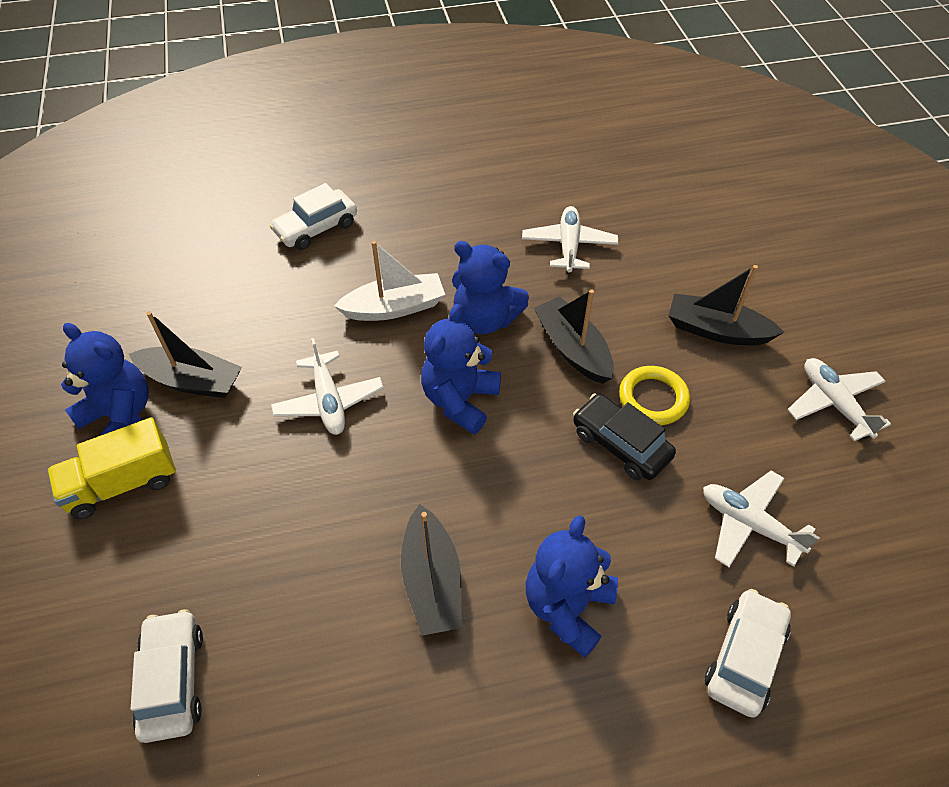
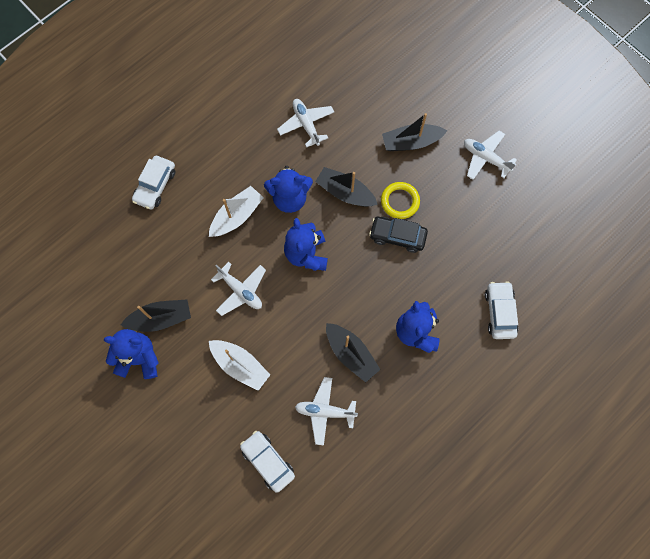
camera: 30 degrees left, 20 degrees up
yellow truck [47,417,176,519] -> none
white plane [703,471,820,567] -> white plane moved to [295,377,358,446]
none -> white boat [209,340,270,391]

